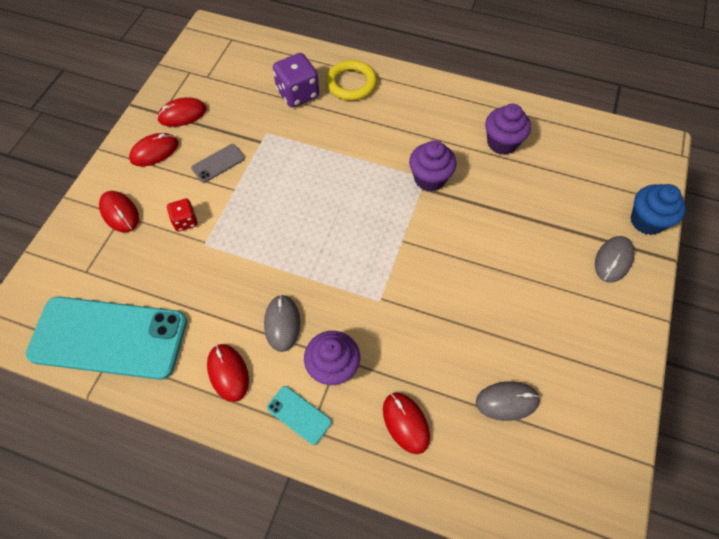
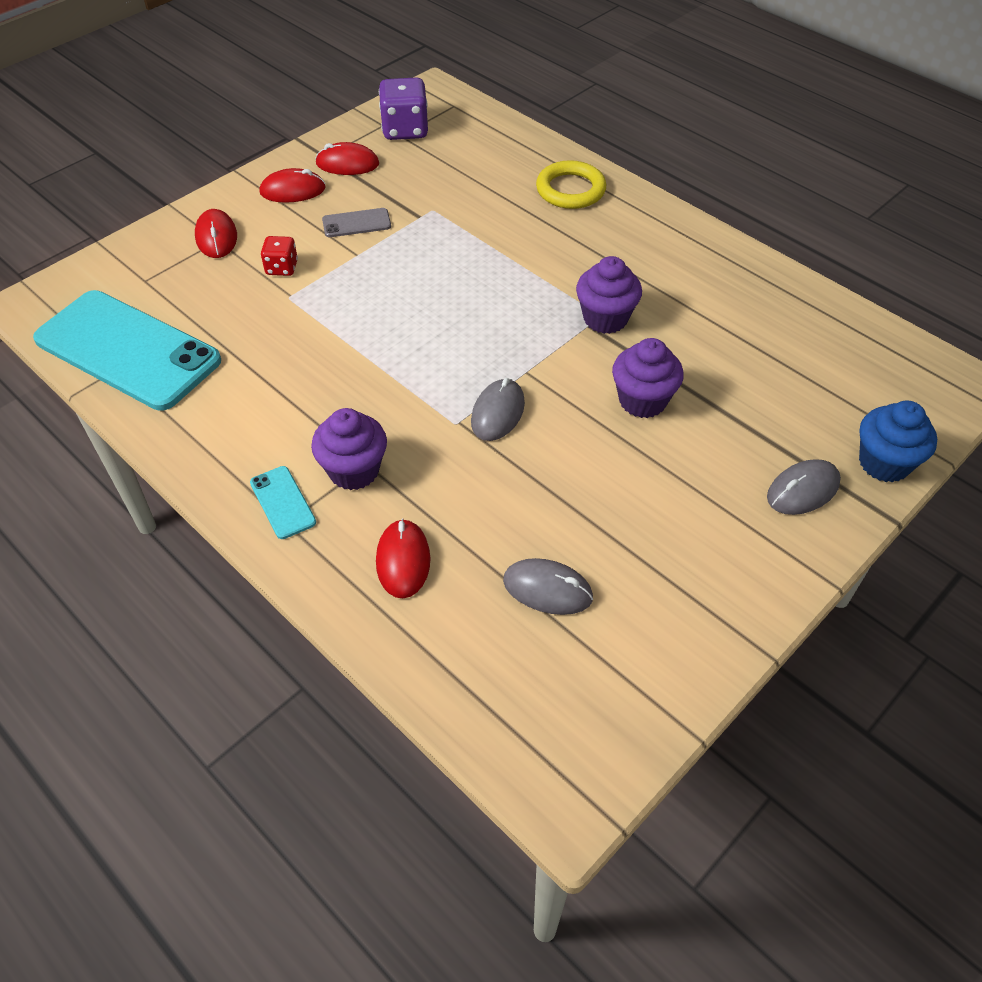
camera: 25 degrees right, 10 degrees down
red mouse [207,344,249,402] -> none
grey mouse [264,295,300,352] -> grey mouse moved to [471,378,525,441]
purple dice [273,53,319,108] -> purple dice moved to [379,77,428,140]
purple cupcake [485,103,531,155] -> purple cupcake moved to [612,338,684,418]

